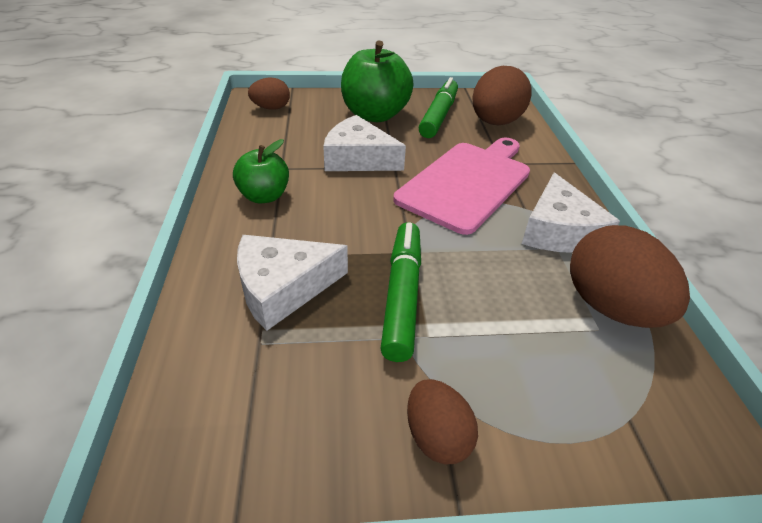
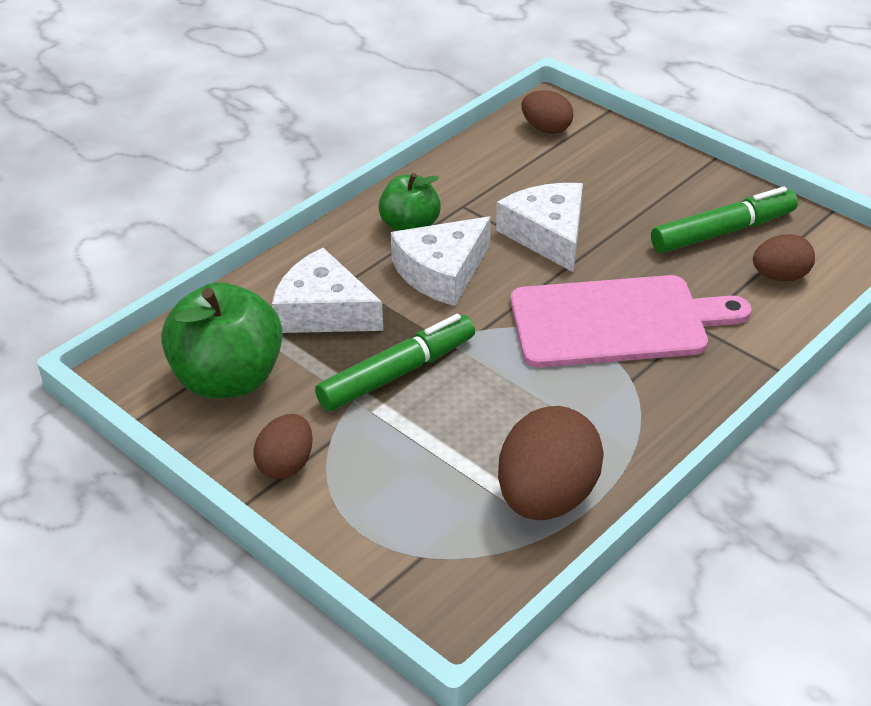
camera: 50 degrees right, 0 degrees up
green apple [341,40,413,122] -> green apple moved to [161,282,283,399]
brown egg [473,66,532,125] -> brown egg [753,234,815,282], size x0.56
white cheese [522,173,620,253] -> white cheese moved to [391,216,491,306]

